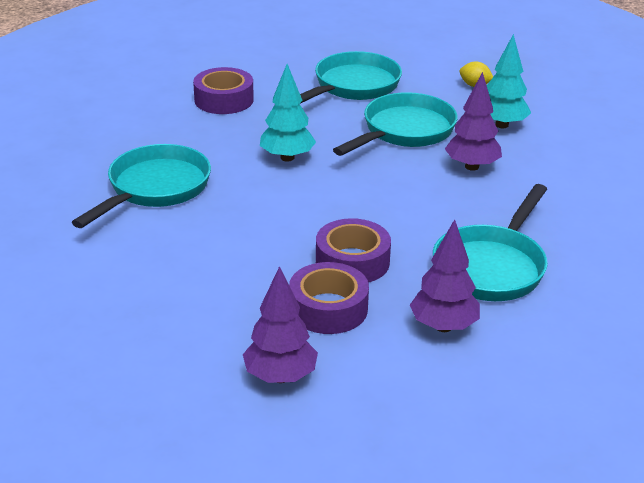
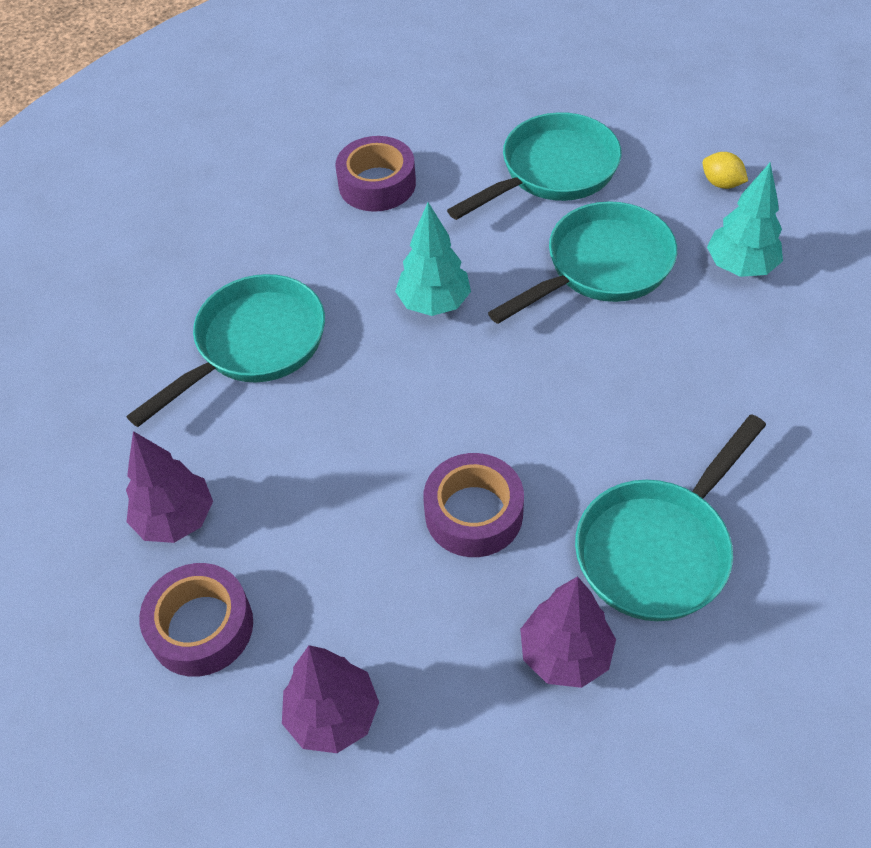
camera: 15 degrees right, 20 degrees up
purple tape [289,262,369,334] -> purple tape moved to [139,563,253,677]
purple tree [445,72,502,171] -> purple tree moved to [126,431,213,543]

